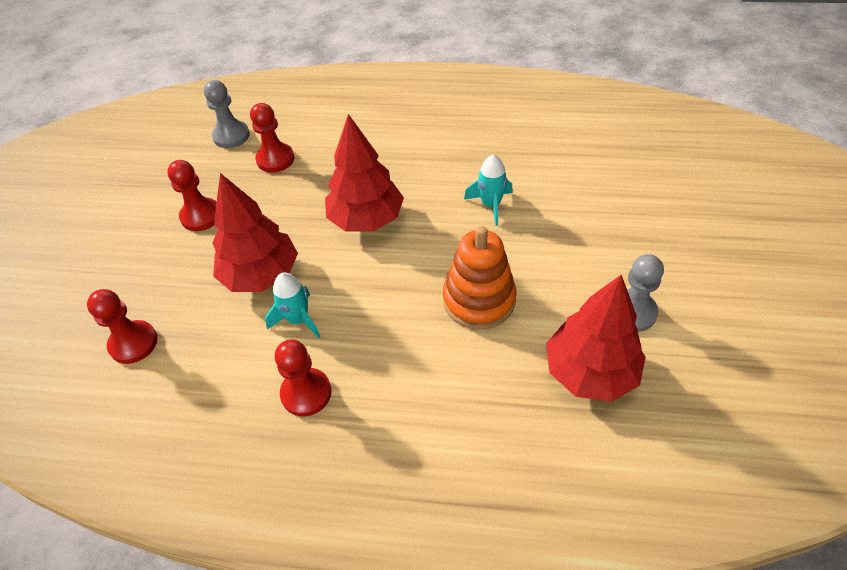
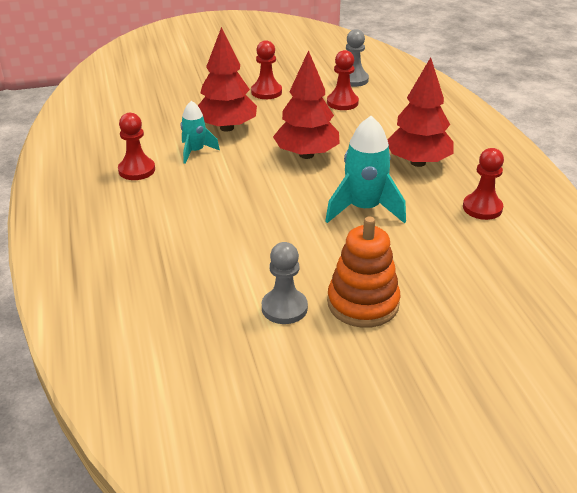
camera: 65 degrees right, 15 degrees down
red pawn [87,289,157,364] -> red pawn moved to [463,148,504,220]
orange stacking toy [443,226,517,330] -> orange stacking toy moved to [327,216,401,328]
turquoise rocket [464,154,513,226] -> turquoise rocket [325,116,406,223], size x1.66
red tree [546,275,646,402] -> red tree moved to [388,57,453,167]

